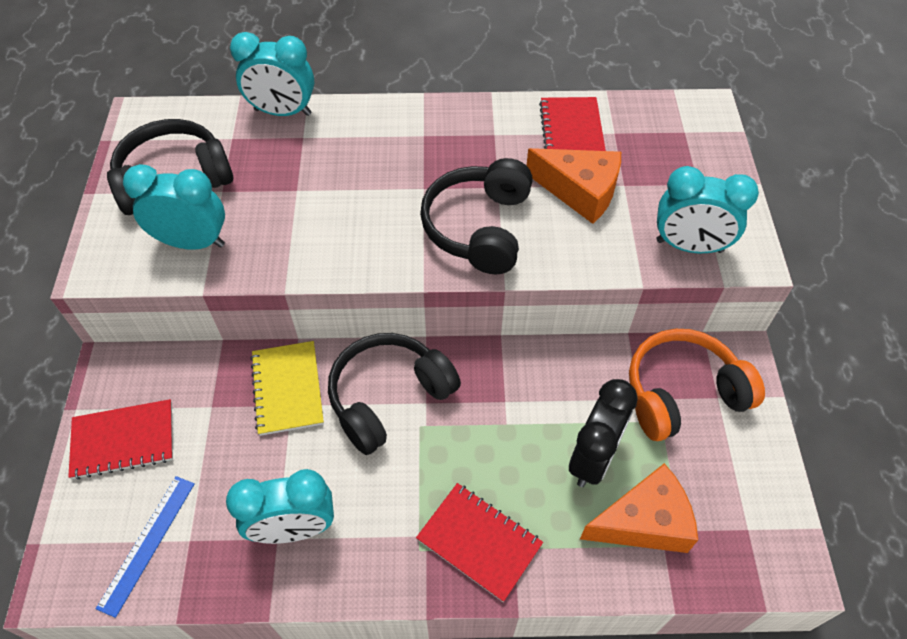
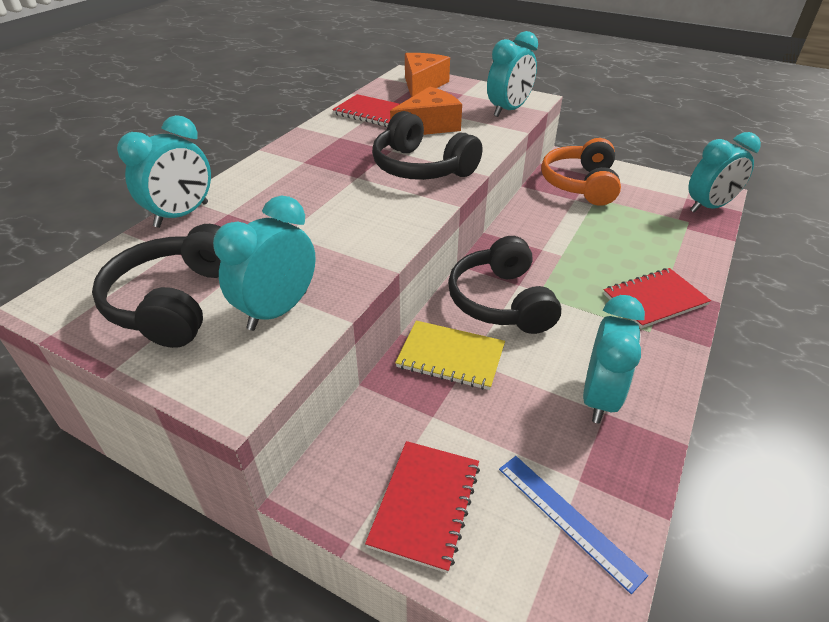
camera: 60 degrees left, 15 degrees down
black clock [569,379,637,487] -> none
orange cheese [580,463,698,553] -> orange cheese moved to [405,53,450,97]
none -> turquoise clock [688,132,761,213]

